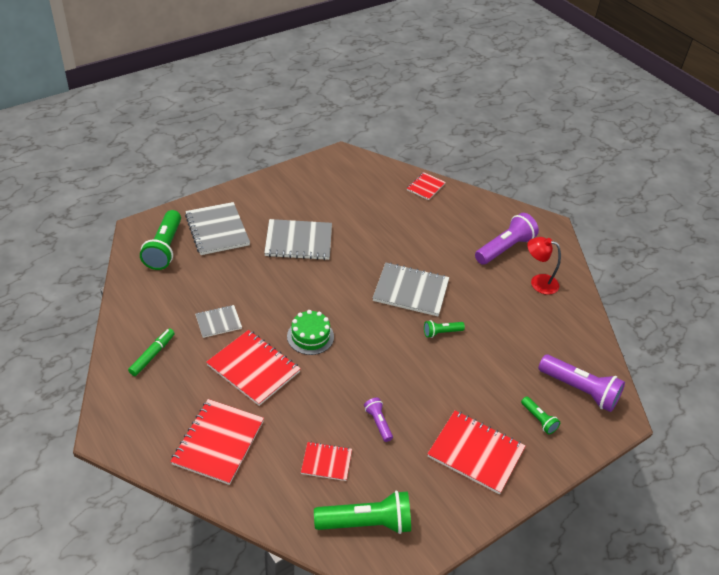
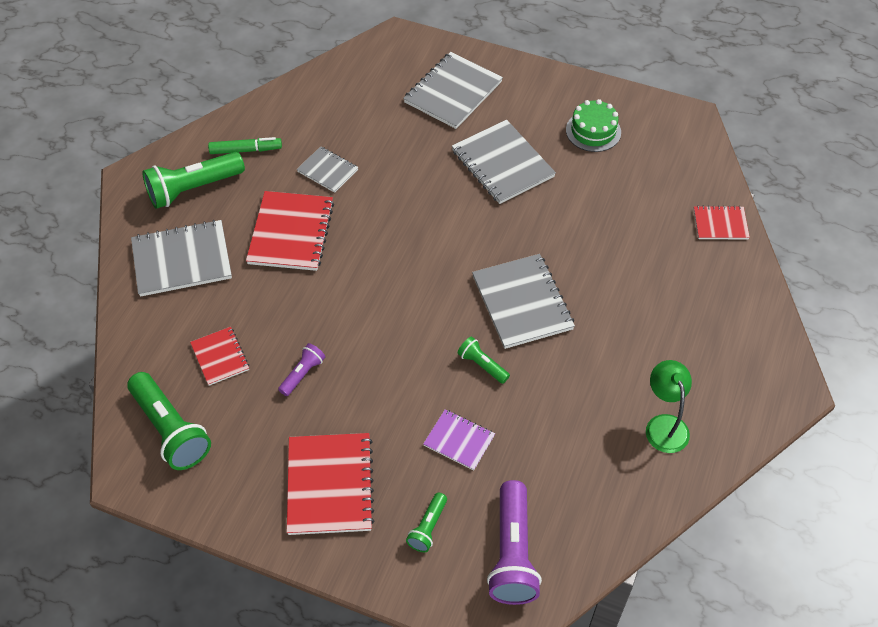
camera: 60 degrees right, 10 degrees up
green flashlight [140,210,181,270] -> green flashlight moved to [142,152,245,209]
red notebook [170,399,264,485] -> grey notebook [131,220,232,297]
green cake [287,310,334,355] -> green cake moved to [566,99,621,152]
purple flashlight [475,213,539,265] -> none
red lamp [527,237,561,295] -> green lamp [646,360,692,453]
none -> purple notebook [423,409,495,470]

